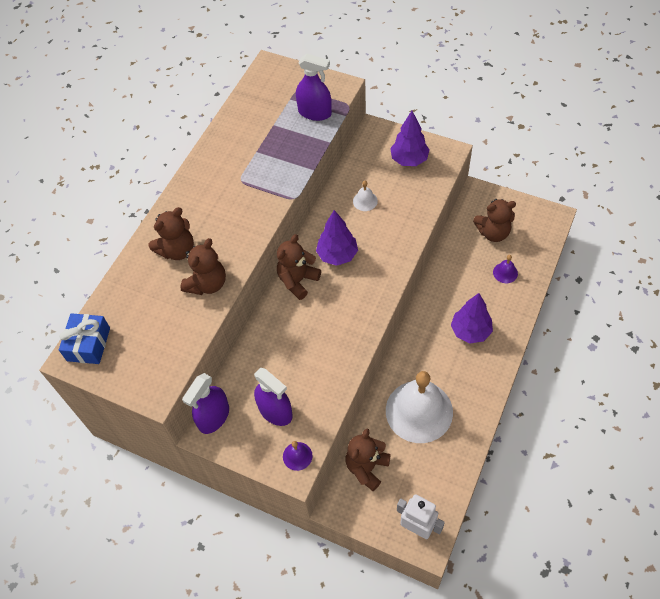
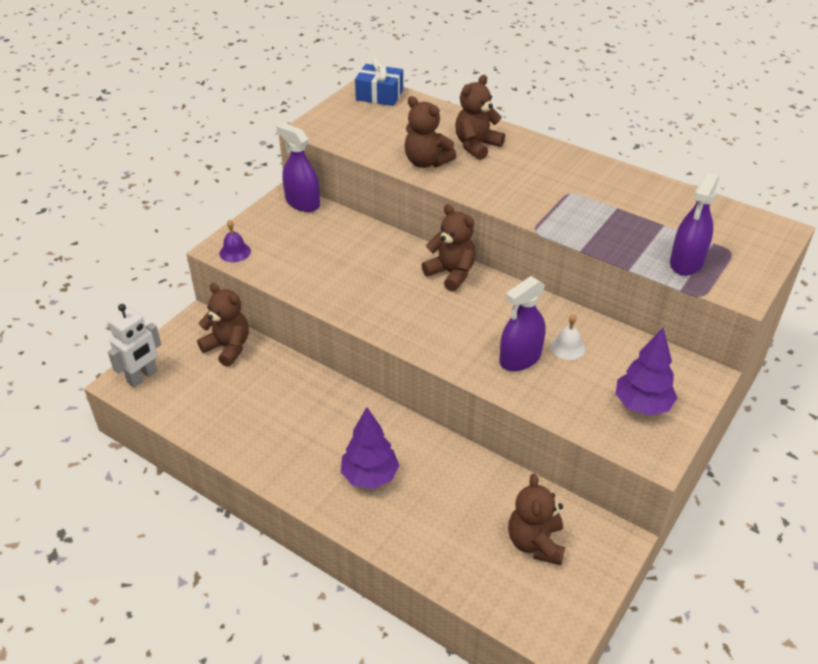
camera: 95 degrees right, 15 degrees down
brown teddy bear [149,207,194,260] -> brown teddy bear turned 75 degrees clockwise [455,75,505,160]
purple spray bottle [254,368,293,426] -> purple spray bottle moved to [500,276,545,371]
purple tree [316,210,358,266] -> none
white bell [386,371,453,443] -> none
purple bell [493,255,518,283] -> none

